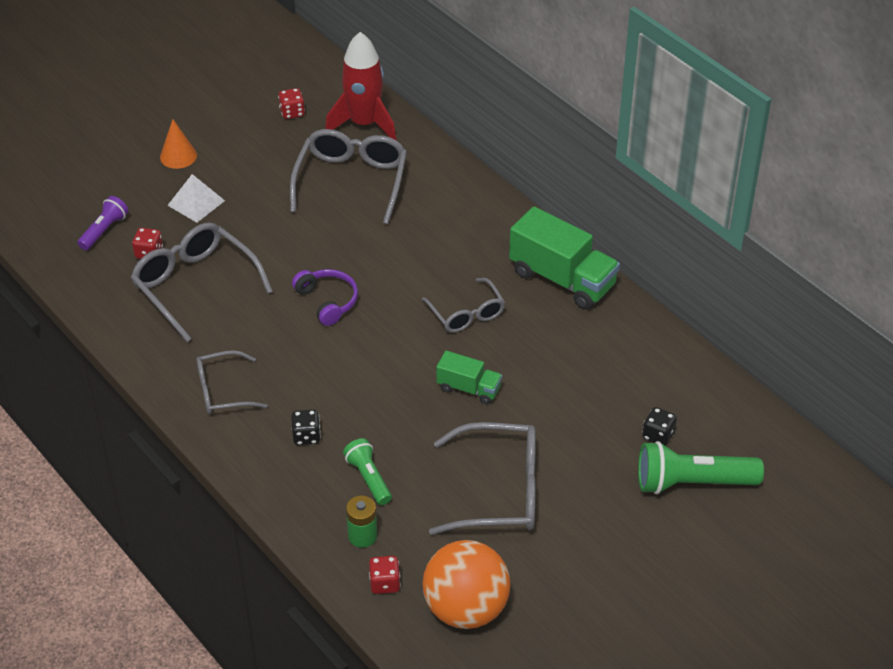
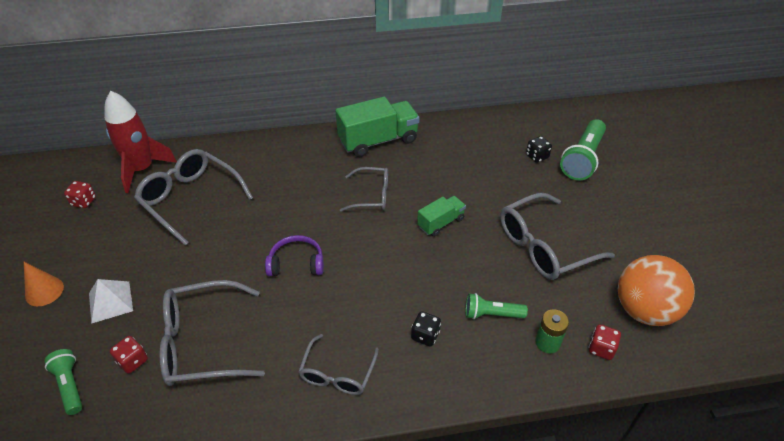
camera: 60 degrees left, 0 degrees up
purple flashlight [77,196,129,250] -> green flashlight [44,349,82,415]
grey glasses [429,422,536,535] -> grey glasses turned 150 degrees counterclockwise [500,193,615,280]

